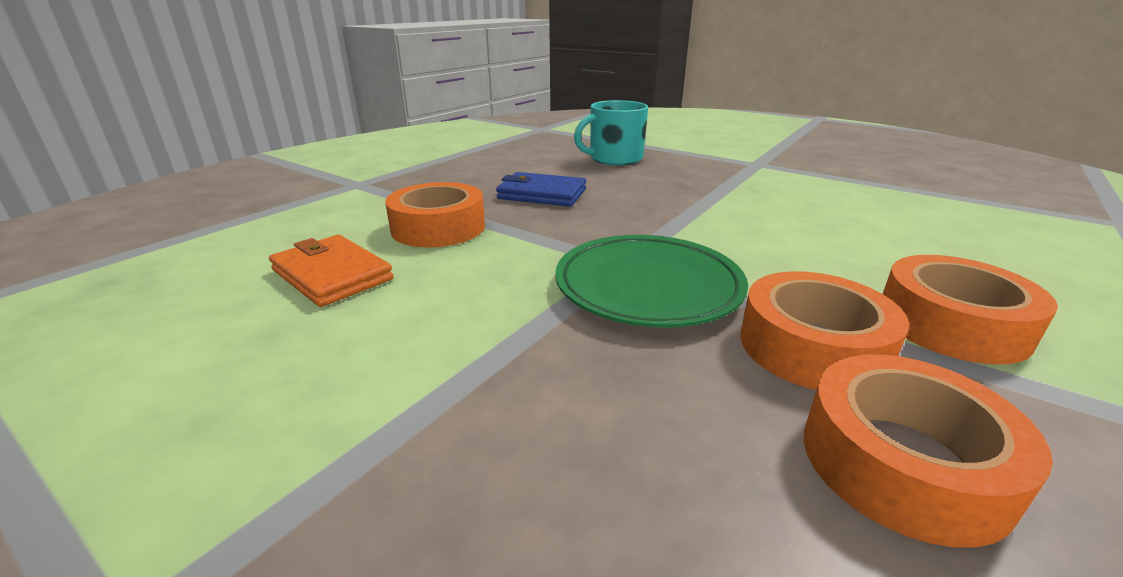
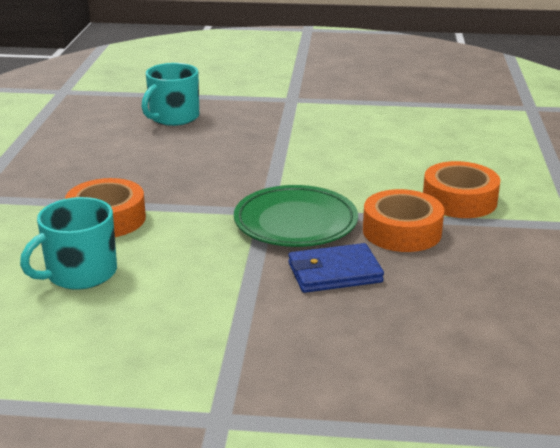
camera: 30 degrees left, 0 degrees up
orange wallet [269,235,394,307] -> turquoise mug [20,197,117,290]
blue wallet [496,172,586,207] -> blue wallet moved to [288,243,384,293]
orange tape [804,354,1053,548] -> none

